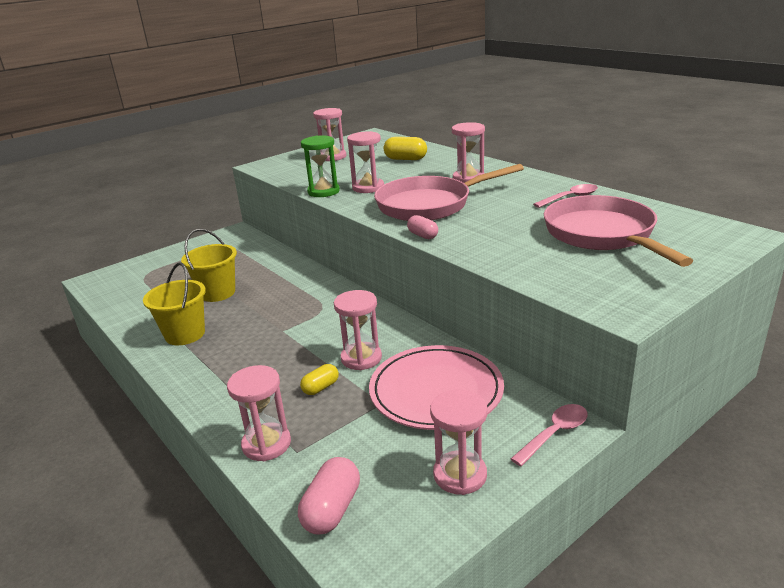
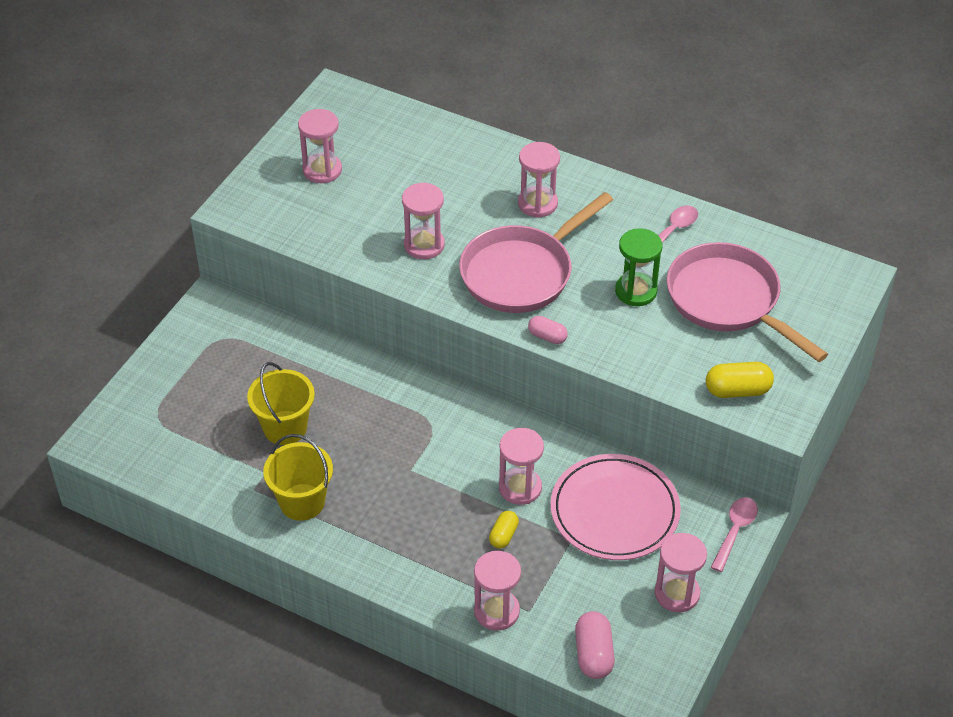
camera: 25 degrees left, 20 degrees up
green hourglass [301,135,340,197] -> green hourglass moved to [615,228,662,306]
yellow capsule [384,137,427,160] -> yellow capsule moved to [706,362,774,398]

